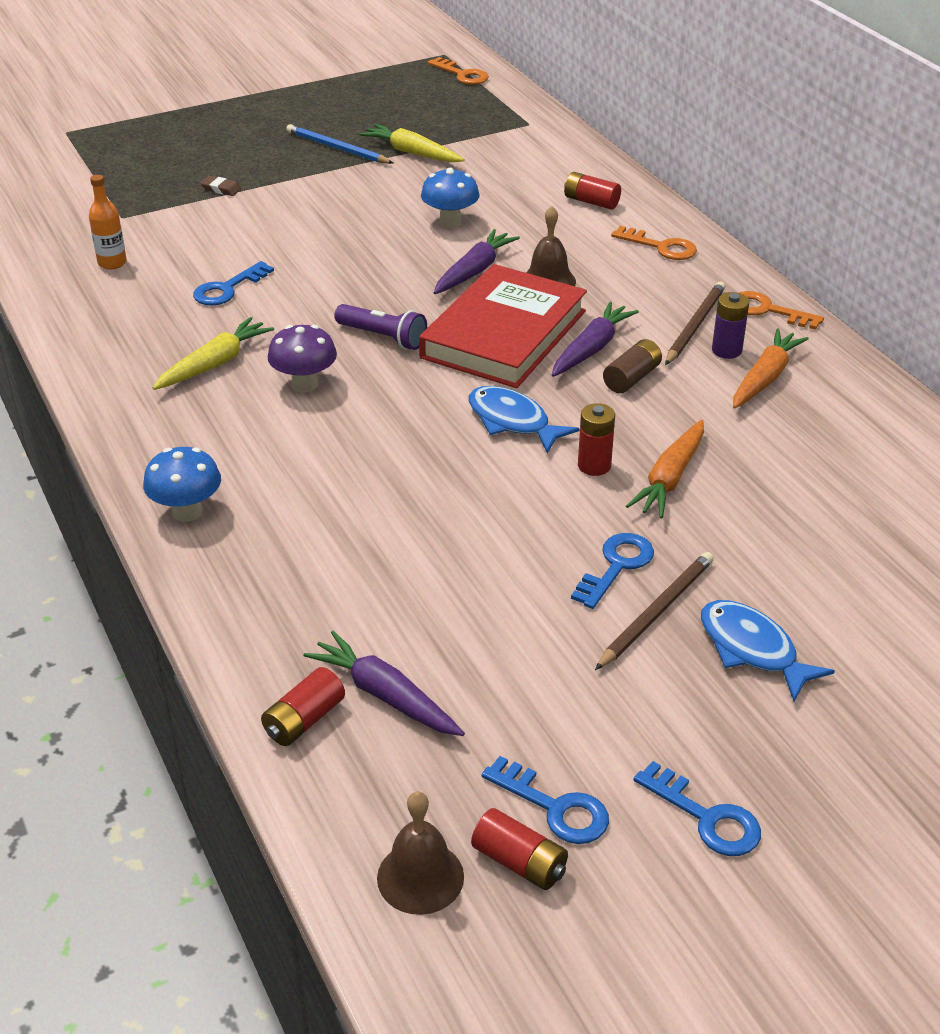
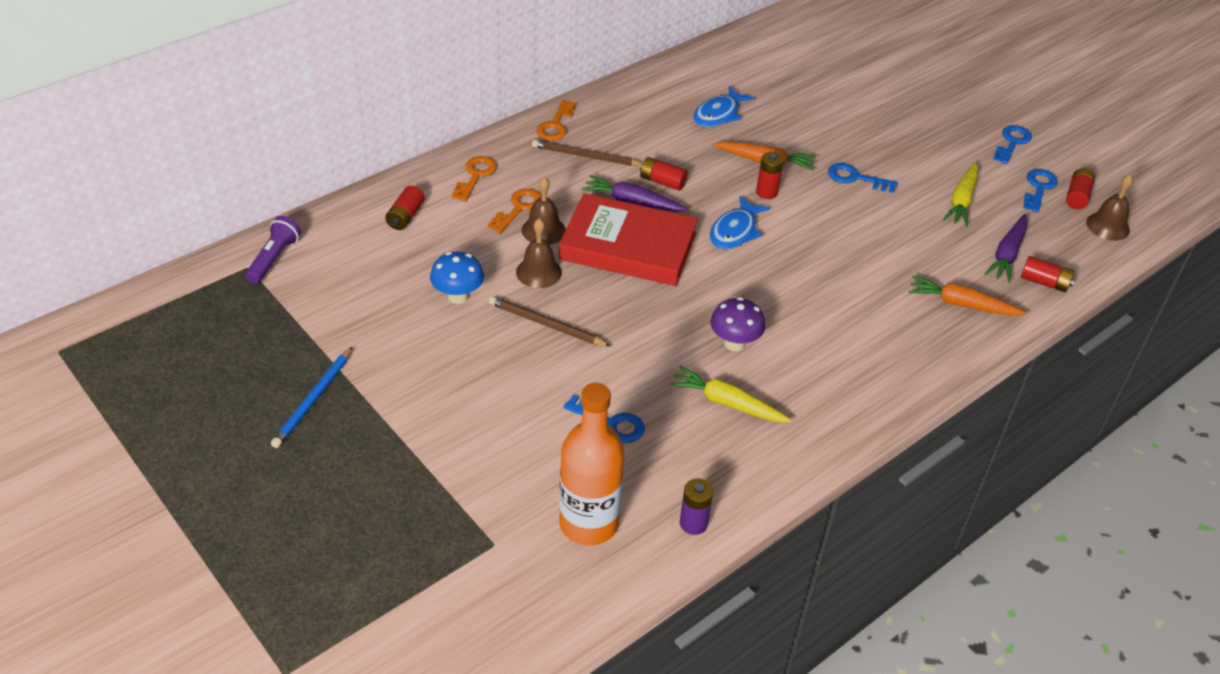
camera: 105 degrees left, 5 degrees up
orange bottle [89,175,127,269] -> orange bottle [559,383,625,546], size x2.02
blue mushroom [143,447,221,522] -> none
brown eraser [200,176,241,196] -> none
purple flashlight [334,304,427,350] -> purple flashlight moved to [245,216,301,284]
yellow carrot [359,124,464,162] -> yellow carrot moved to [943,162,978,227]
orange key [428,57,489,85] -> orange key moved to [487,189,542,233]
purple carrot [434,229,520,294] -> brown bell [516,218,562,288]
brown pencil [595,552,714,670] -> brown pencil moved to [489,296,610,346]
brown battery [603,339,662,393] -> red battery [640,157,688,191]
blue fish [701,600,835,701] -> blue fish moved to [693,86,754,127]
purple battery [712,292,749,359] -> purple battery moved to [680,478,713,535]
orange carrot [733,328,809,409] -> orange carrot moved to [909,275,1027,316]

